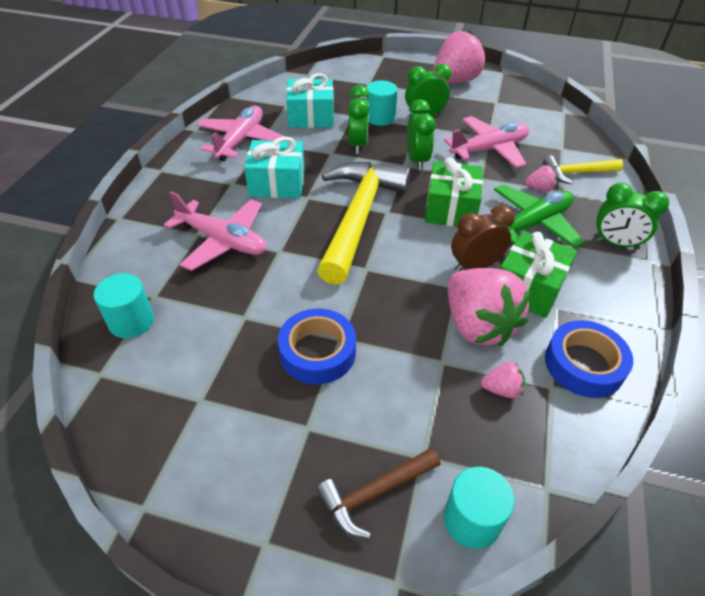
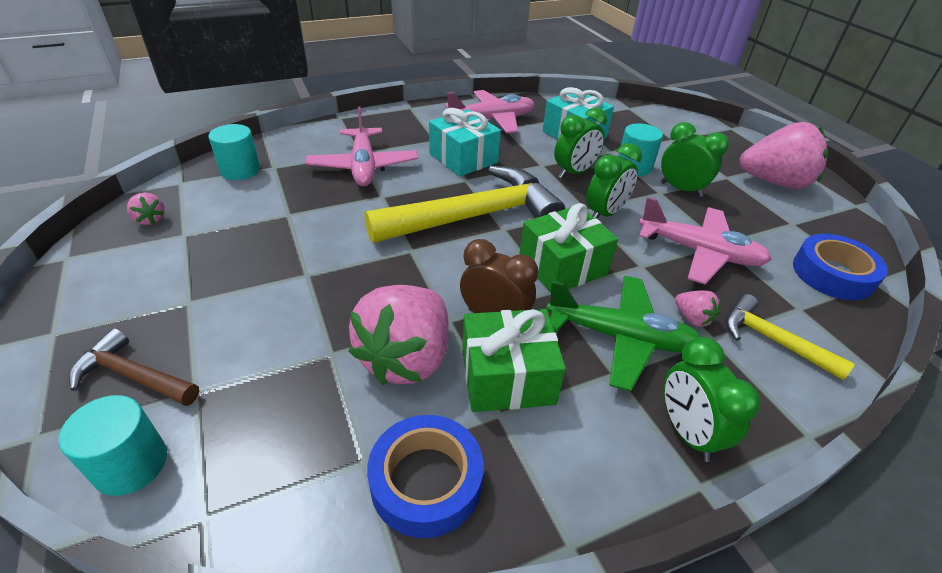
camera: 50 degrees right, 5 degrees down
blue tape [278,308,356,384] -> blue tape moved to [793,234,888,300]
pink strawberry [481,362,525,398] -> pink strawberry moved to [127,193,165,225]

